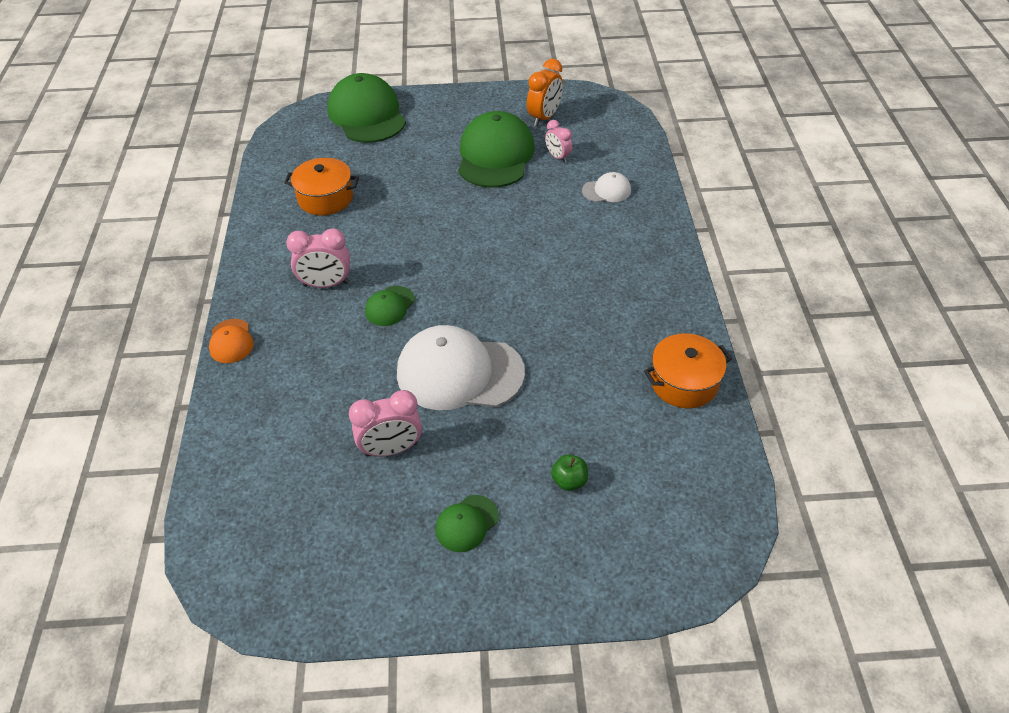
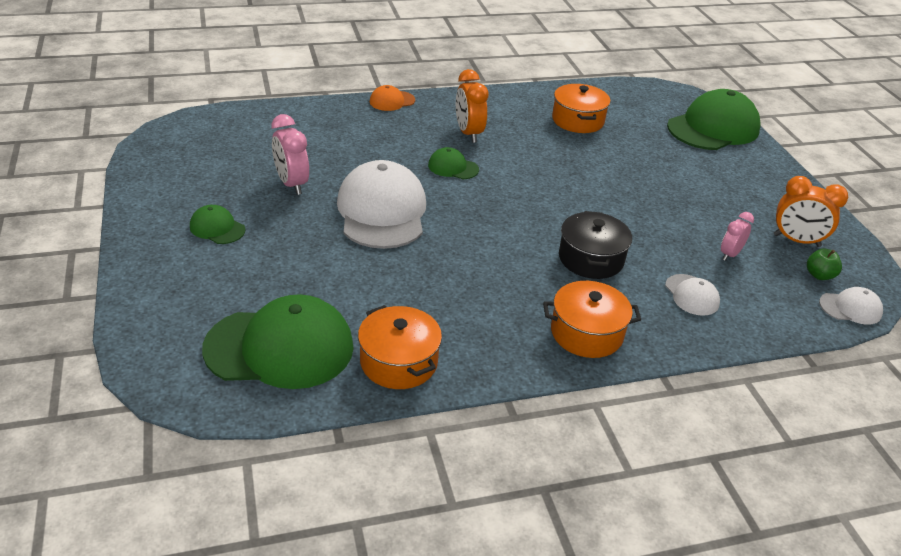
camera: 75 degrees right, 10 degrees down
pink clock [286,228,350,288] -> orange clock [456,69,488,143]
green cap [458,111,535,188] -> green cap moved to [202,294,354,389]
green apple [551,455,588,491] -> green apple moved to [807,248,842,280]
none -> orange pot [543,281,641,358]
none -> black pot [559,211,632,279]
none -> white cap [819,287,883,325]

